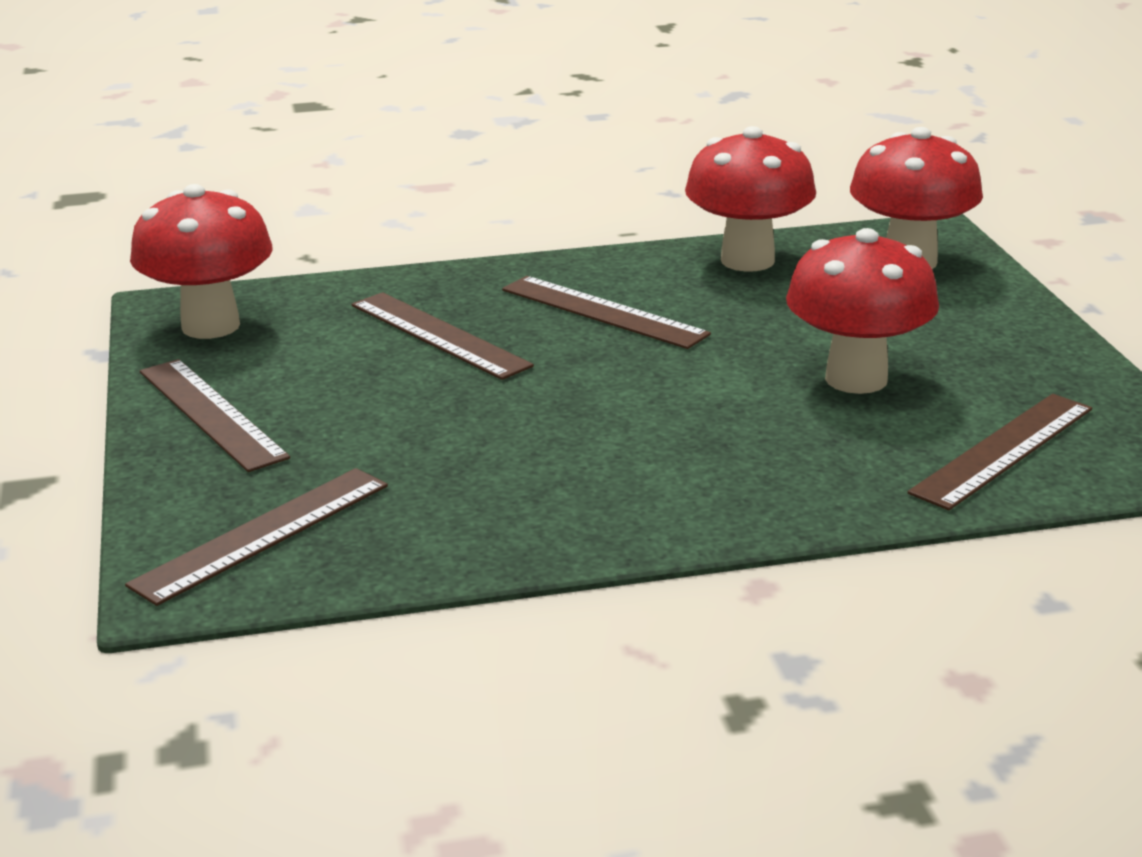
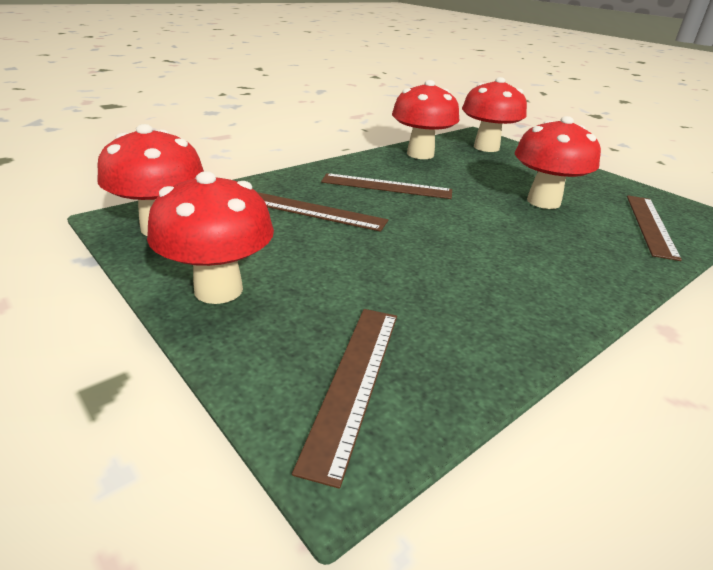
camera: 30 degrees left, 5 degrees up
brown ruler [140,359,290,472] -> red mushroom [147,171,274,304]

